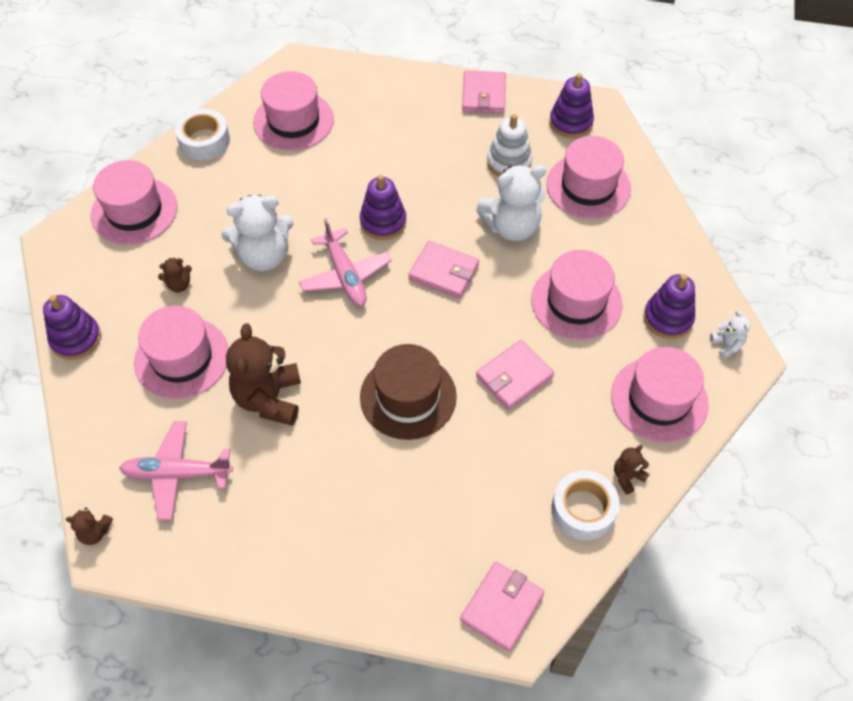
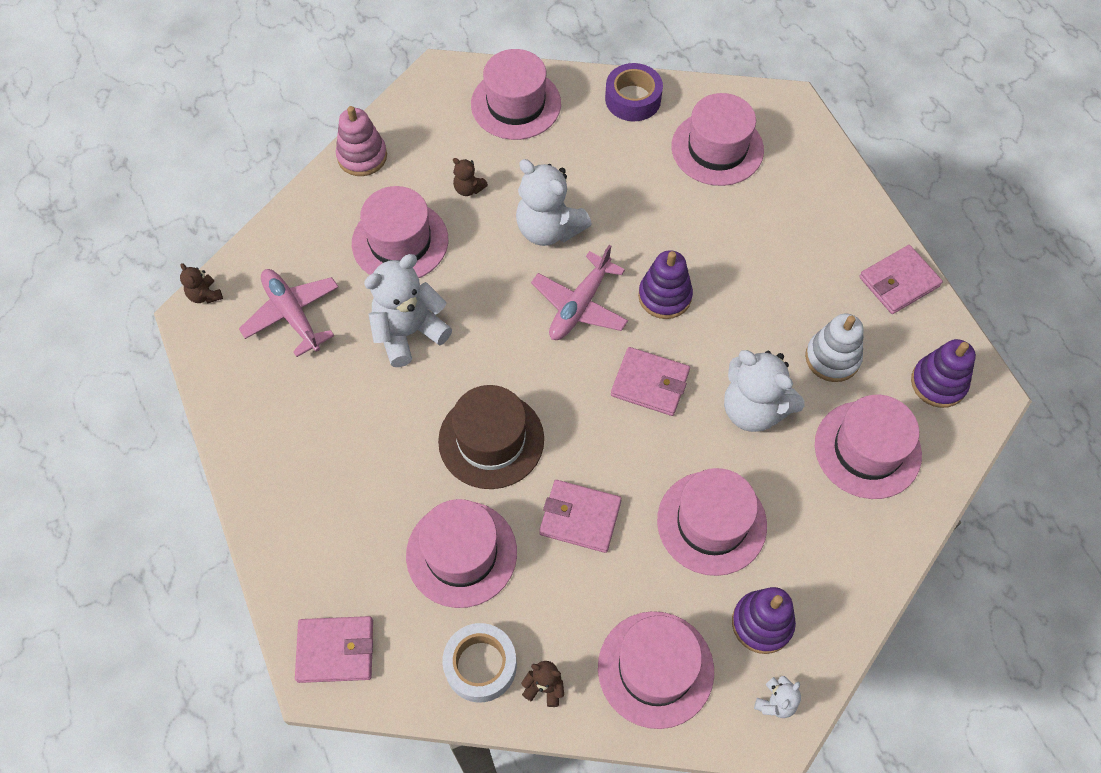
camera: 55 degrees right, 5 degrees up
purple stacking toy [43,295,101,360] -> pink stacking toy [336,106,387,176]
white tape [175,109,230,160] -> purple tape [605,63,663,121]
brown teddy bear [226,324,301,425] -> white teddy bear [364,254,452,367]
pink wallet [408,241,479,299] -> pink wallet turned 60 degrees counterclockwise [611,347,690,416]
none -> pink hat [406,499,517,608]

